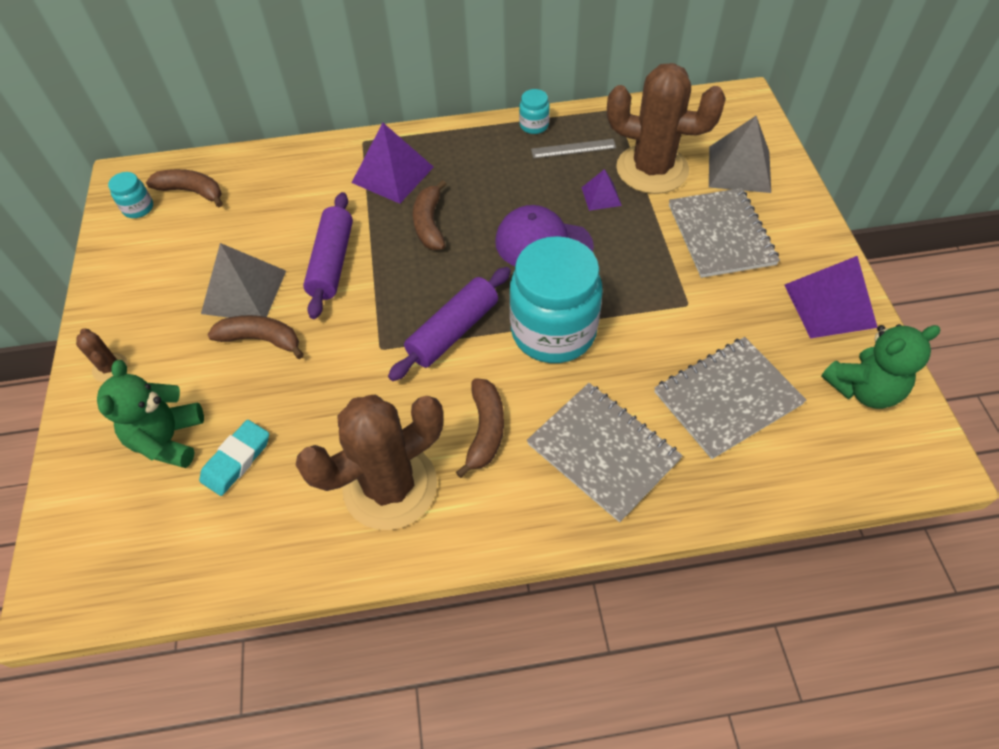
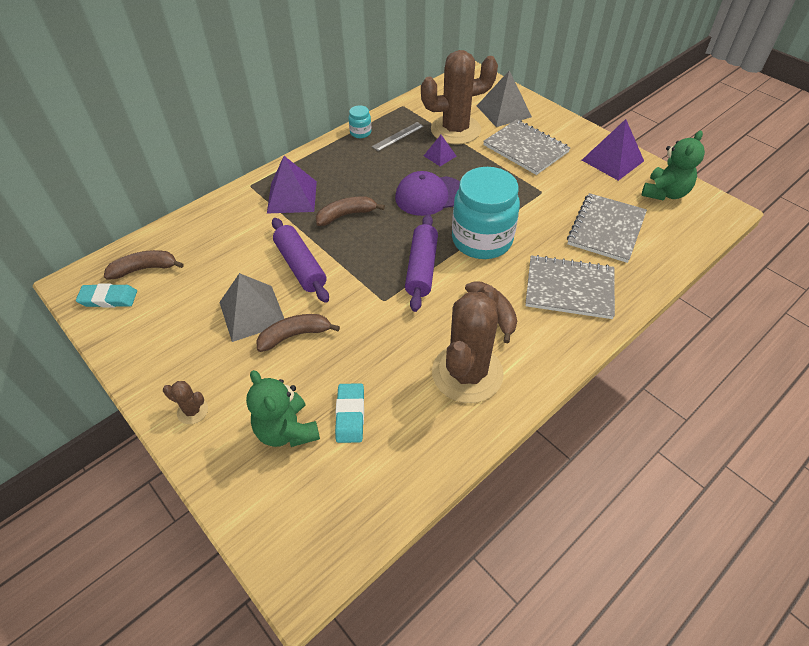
camera: 35 degrees left, 5 degrees down
turquoise jar [108,172,153,218] -> turquoise eraser [76,284,137,308]
brown banana [413,180,446,250] -> brown banana turned 105 degrees clockwise [316,196,385,226]

